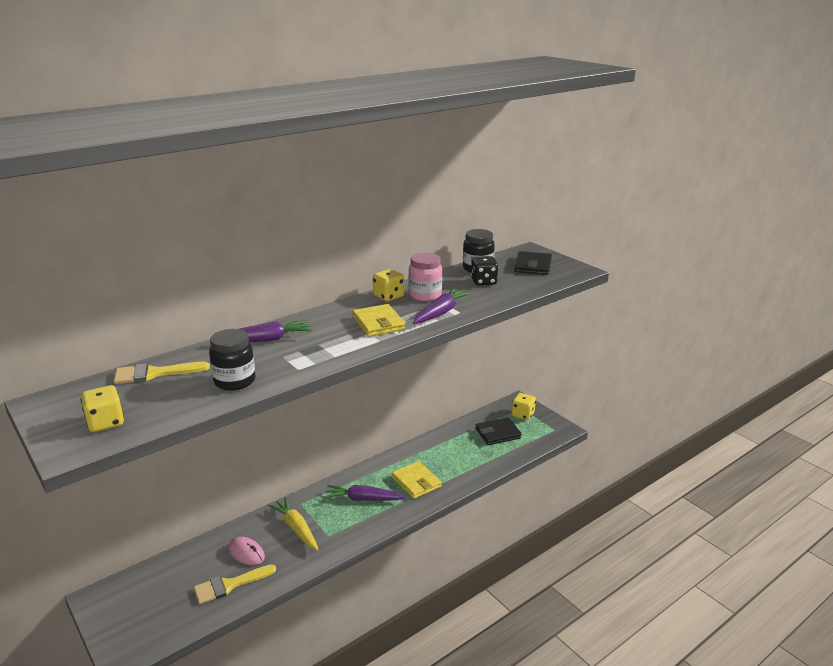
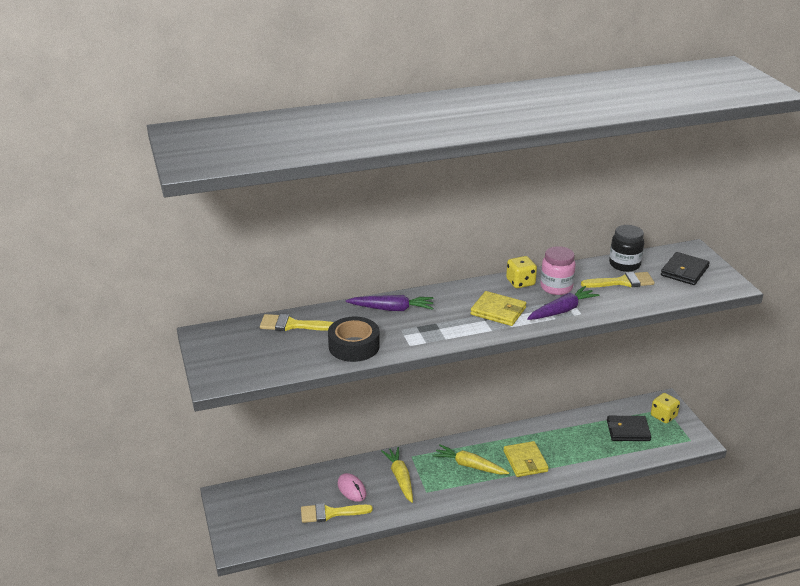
camera: 20 degrees right, 5 degrees up
yellow dice [81,385,124,432] -> none
black jar [209,329,255,391] -> black tape [328,317,380,362]
purple carrot [324,485,406,501] -> yellow carrot [433,445,509,474]
yellow wallet [352,304,406,337] -> yellow wallet turned 60 degrees counterclockwise [470,291,526,326]
black dice [471,256,498,285] -> yellow brush [581,272,655,288]

